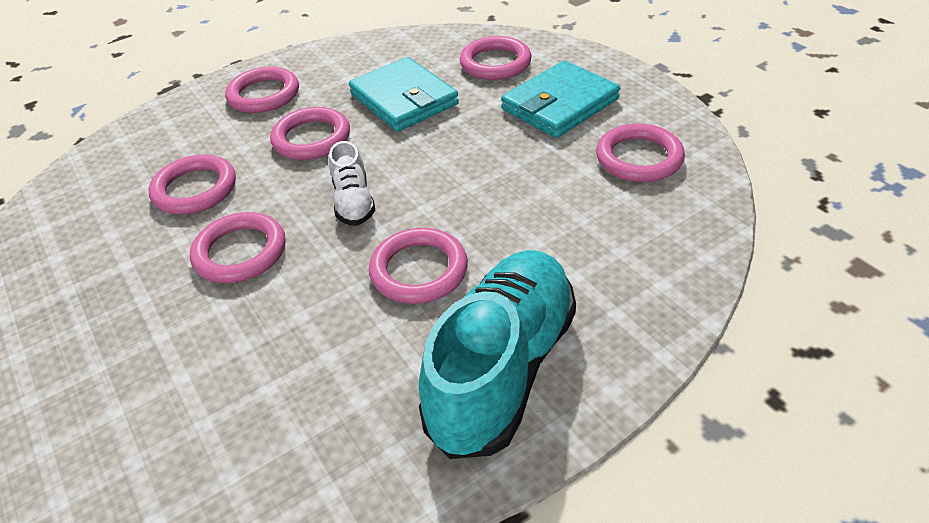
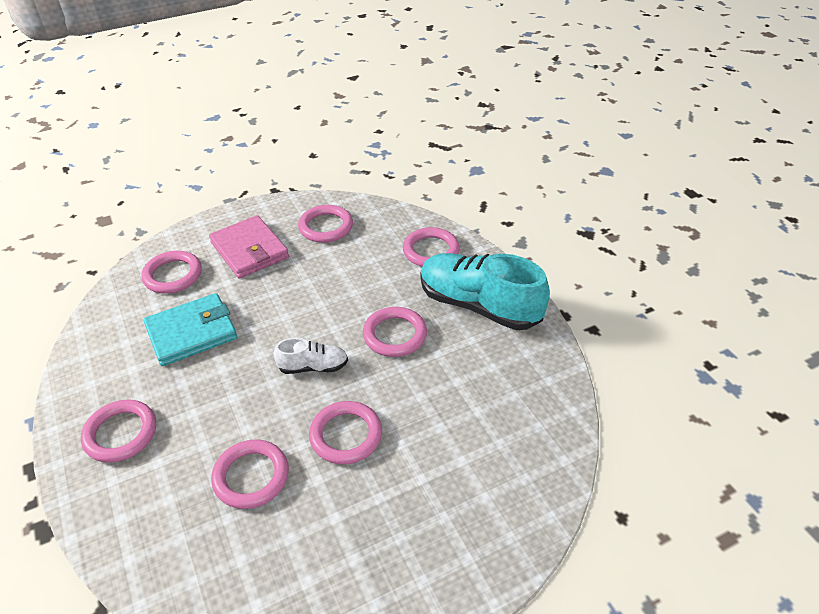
camera: 85 degrees left, 0 degrees up
pink ring [270,107,350,160] -> pink ring moved to [403,227,460,267]
turquoise wallet [501,60,620,138] -> pink wallet [209,215,289,279]

